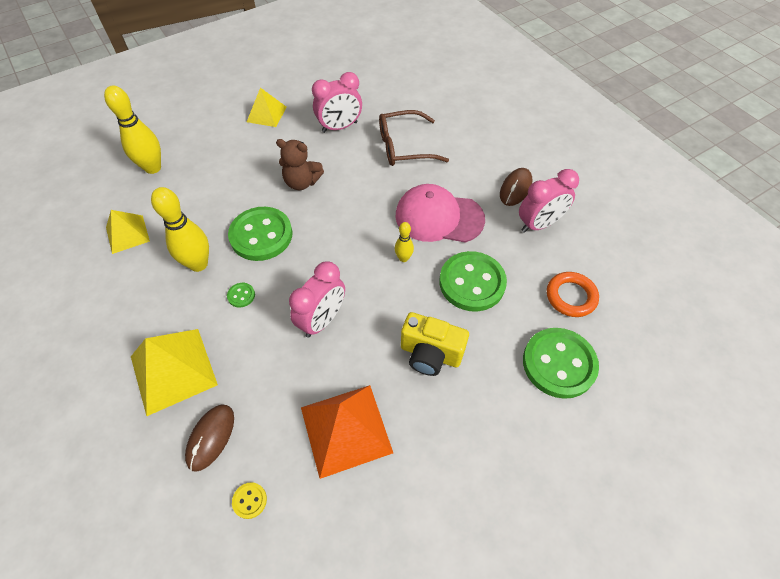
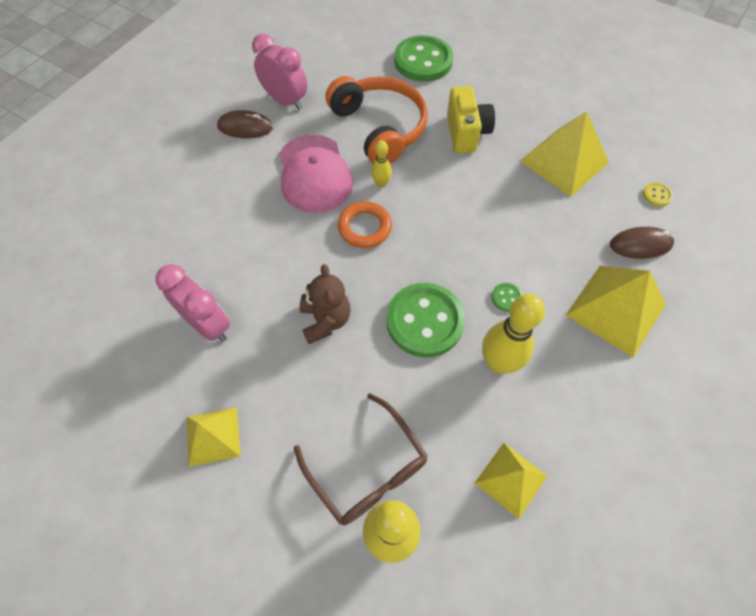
camera: 115 degrees left, 5 degrees up
pink clock [289,261,345,338] -> none
orange pyramid [301,385,393,479] -> yellow pyramid [520,111,609,197]
brown glasses [379,110,449,166] -> brown glasses moved to [294,393,428,525]
green button [439,251,507,312] -> orange headphones [325,76,428,164]
orange ring [547,272,599,317] -> orange ring moved to [338,201,392,248]

